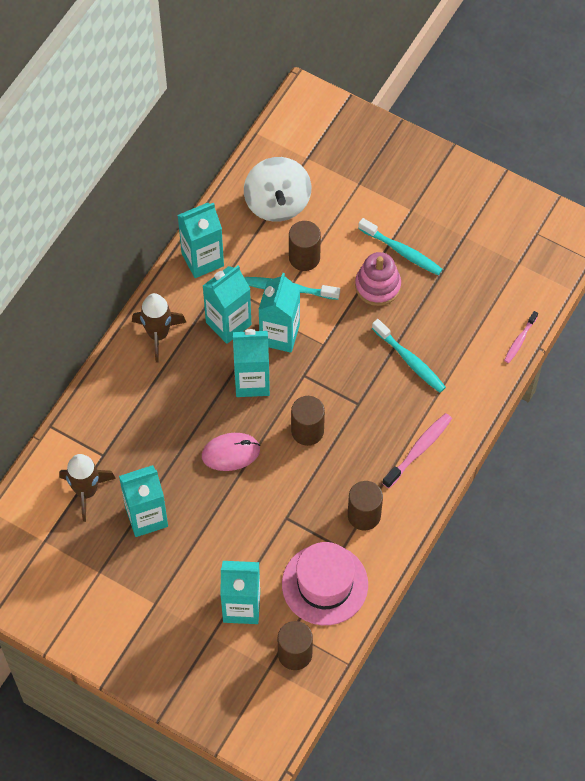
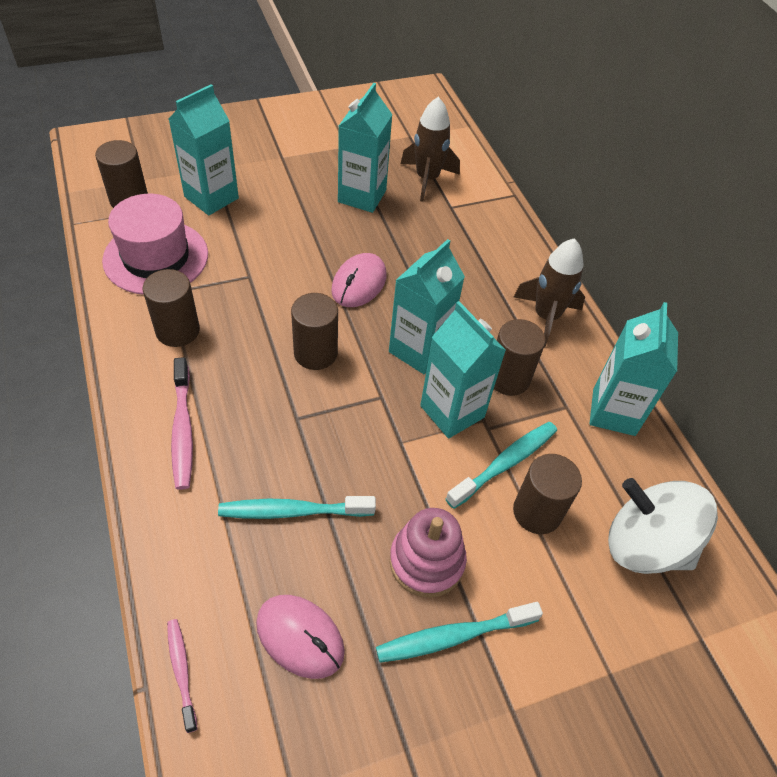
camera: 125 degrees right, 10 degrees down
turquoise carton [203,265,252,344] -> brown cylinder [494,319,545,396]
none -> pink mouse [256,595,345,679]

